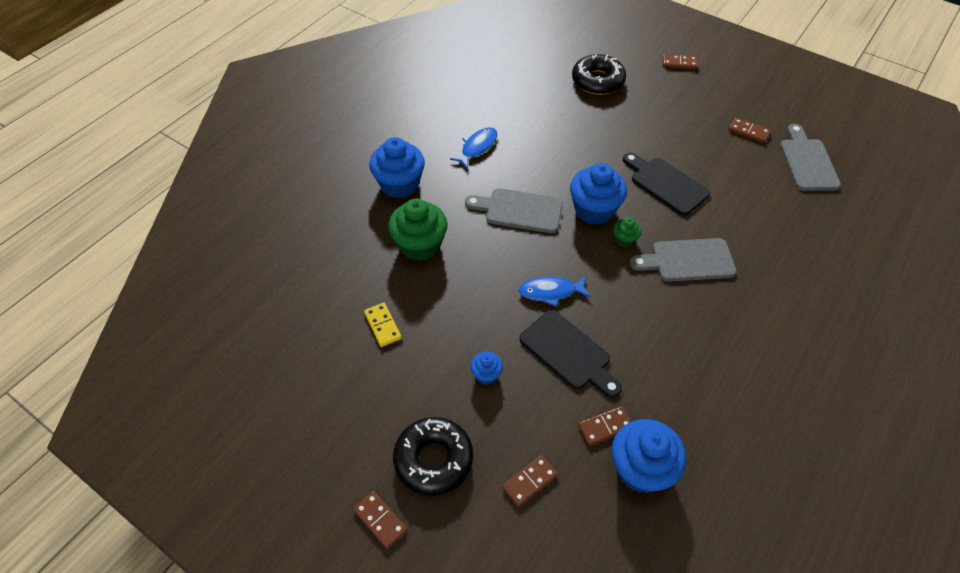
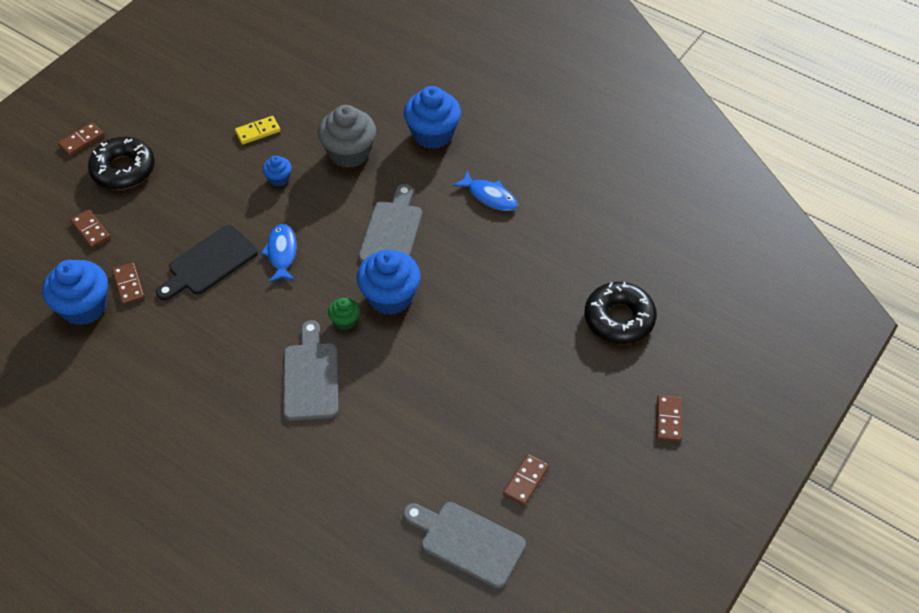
camera: 90 degrees right, 0 degrees up
green cupcake [388,199,448,261] -> grey cupcake [318,105,376,168]
blue cupcake [470,352,503,385] -> blue cupcake moved to [263,155,292,186]
black cutting board [623,152,710,216] -> none
grey cutting board [780,124,841,191] -> grey cutting board turned 150 degrees counterclockwise [403,502,526,588]

